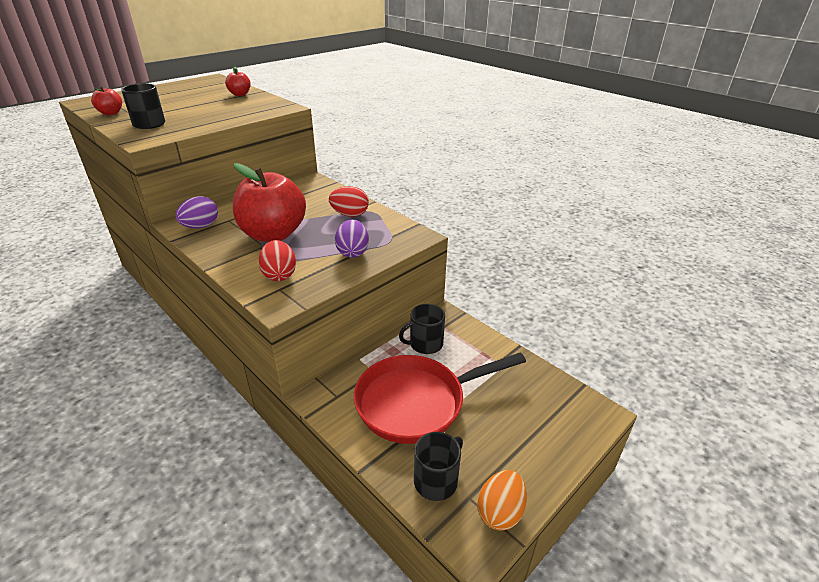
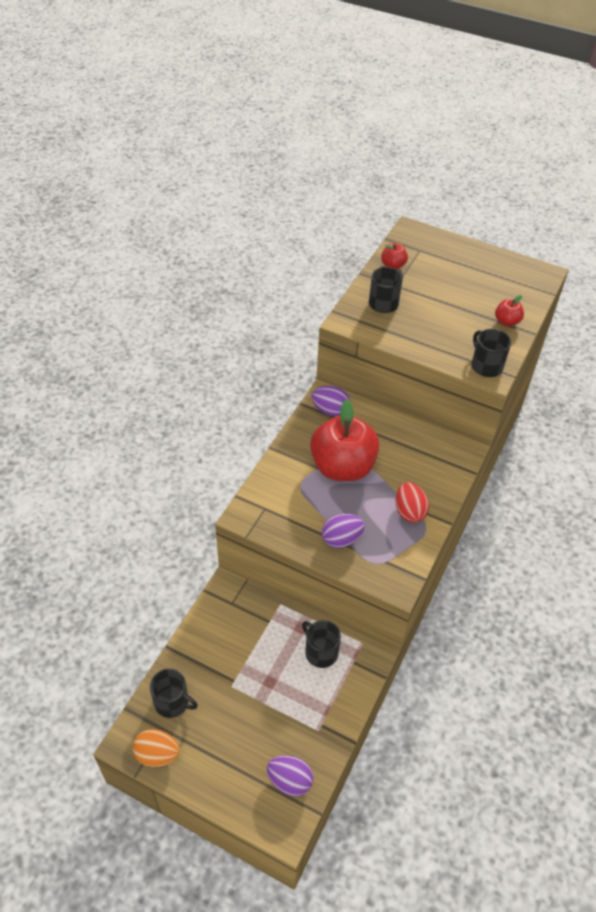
camera: 70 degrees right, 15 degrees up
red egg [258,240,296,281] -> none
red pan [354,353,526,444] -> none
none -> purple egg [267,755,313,796]
none -> black mug [472,329,511,377]

